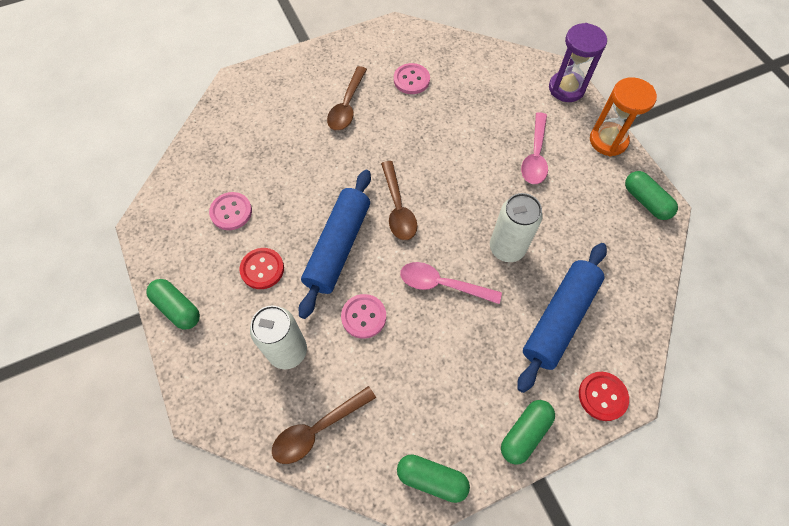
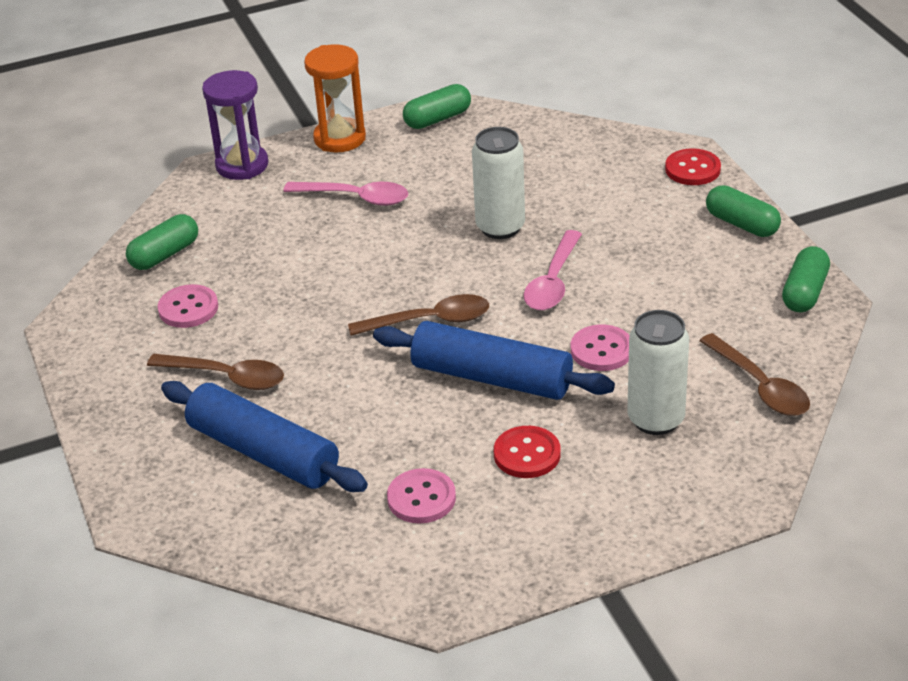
camera: 85 degrees left, 25 degrees down
green capsule [146,279,200,330] -> green capsule moved to [126,214,198,270]
blue rolling pin [517,243,607,393] -> blue rolling pin moved to [161,381,368,492]

